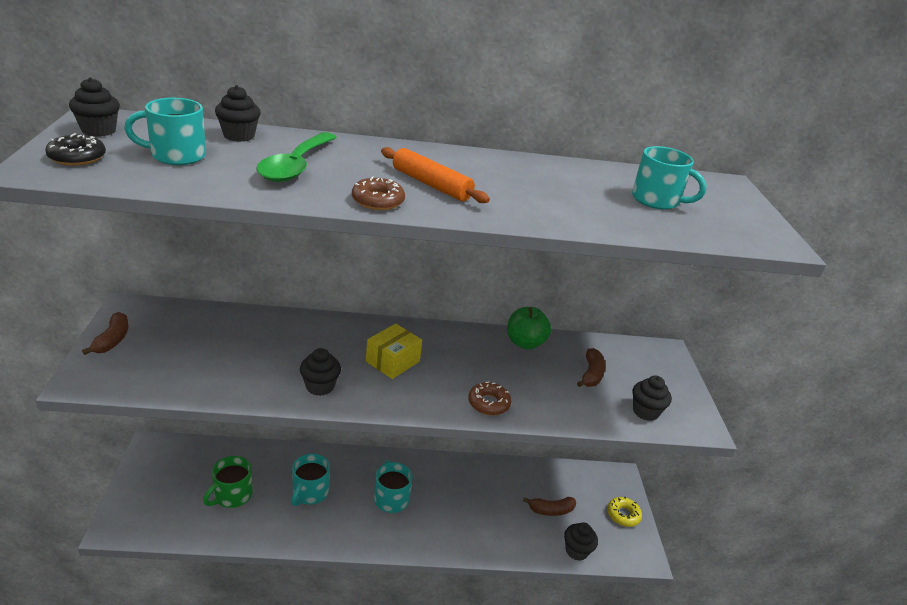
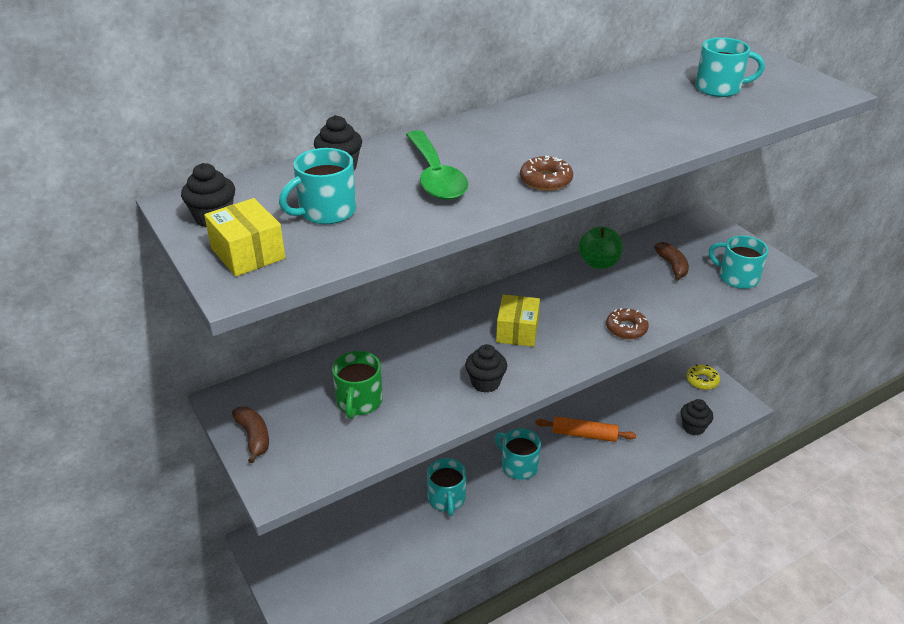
camera: 25 degrees left, 5 degrees up
black donut [45,133,106,166] -> yellow box [204,198,285,277]
green mug [203,456,253,508] -> green mug moved to [332,351,383,419]
orange rolling pin [381,147,490,203] -> orange rolling pin moved to [535,416,636,442]
brown banana [523,497,576,516] -> none
black cupcake [632,376,672,421] -> turquoise mug [709,235,768,289]

